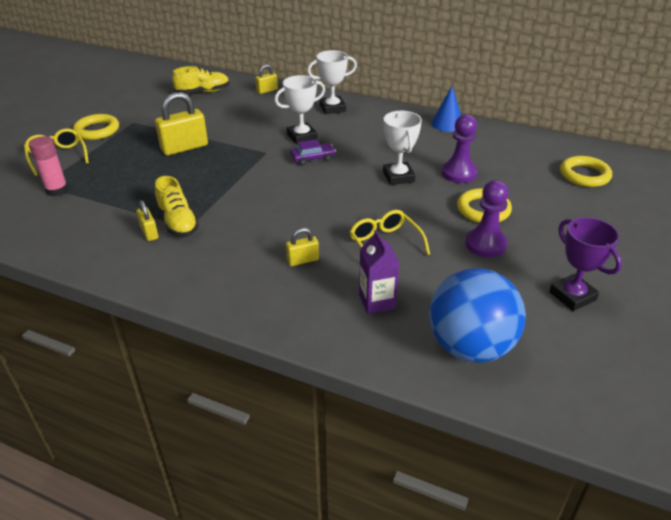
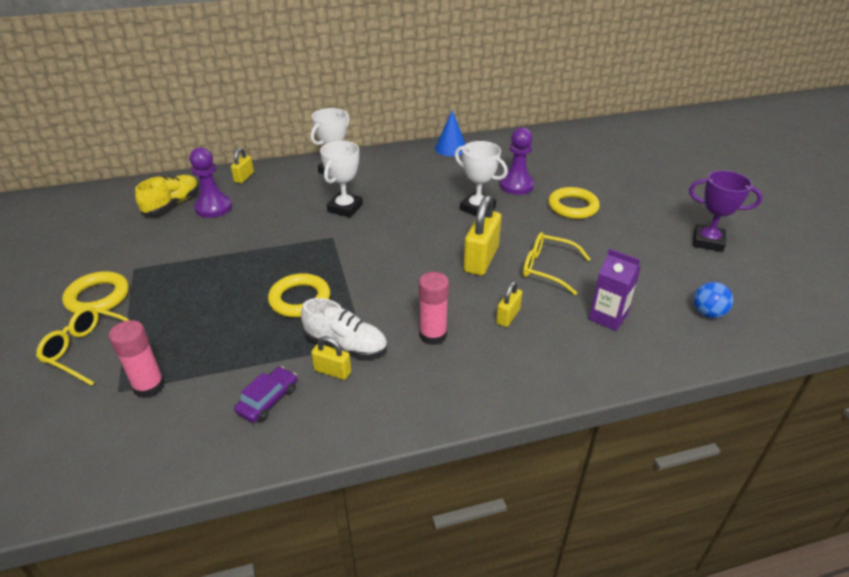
camera: 40 degrees left, 0 degrees up
yellow padlock [155,92,208,156] -> yellow padlock moved to [463,195,501,276]
yellow shoe [155,176,199,237] -> white shoe [301,298,387,358]
purple car [291,139,336,165] -> purple car moved to [234,366,297,423]
blue ball [429,268,526,363] -> blue ball [693,282,733,318], size x0.44
purple pawn [465,180,509,258] -> purple pawn moved to [189,147,232,218]
yellow ring [560,156,612,187] -> yellow ring moved to [268,273,330,317]
none -> pink glue stick [419,272,449,345]

